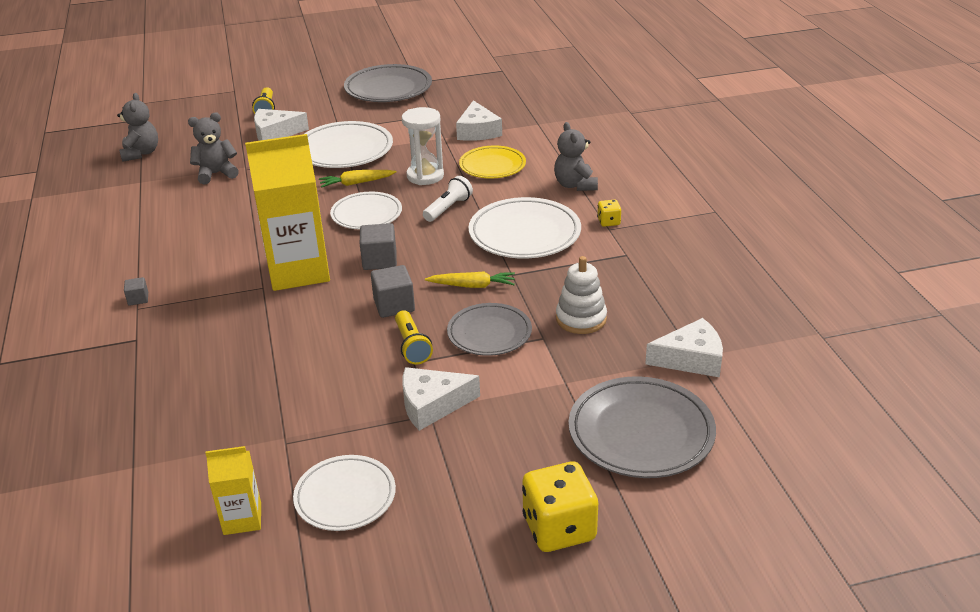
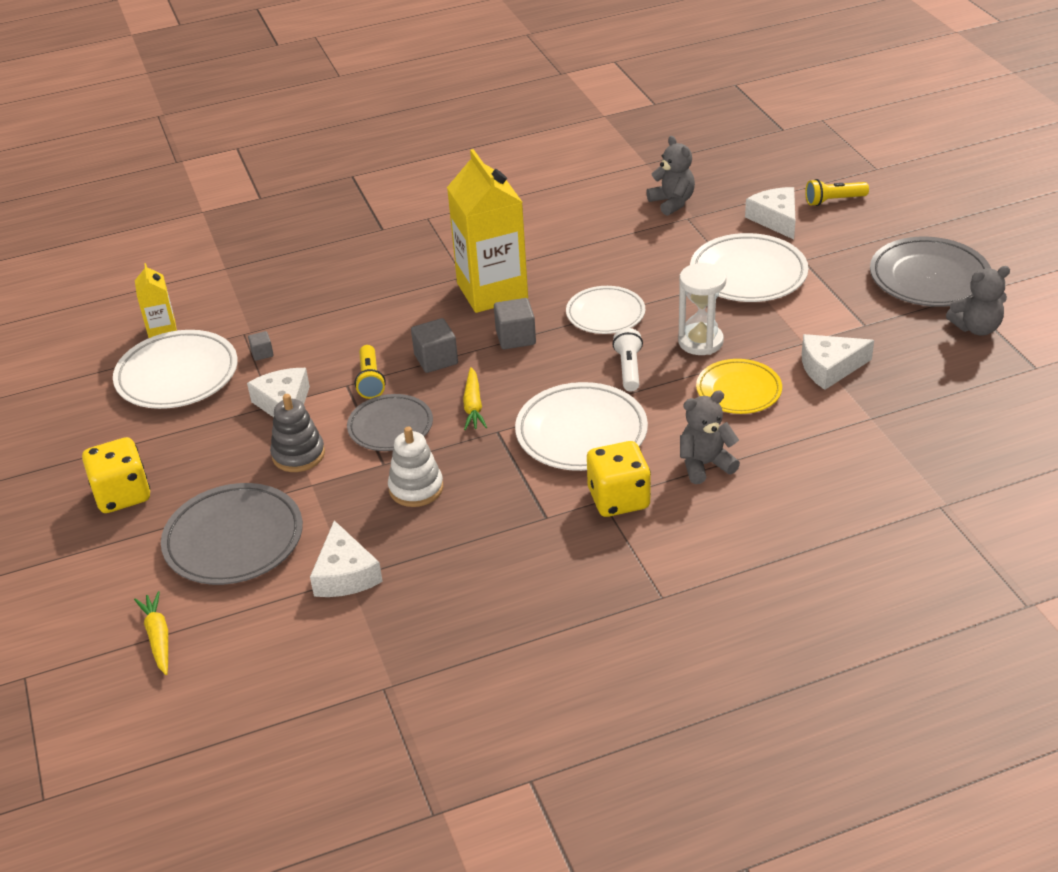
camera: 85 degrees right, 5 degrees up
grey teddy bear [117,93,158,162] -> grey teddy bear moved to [946,266,1010,336]
grey cube [124,277,148,306] -> grey cube moved to [248,331,274,361]
white plate [293,455,396,531] -> white plate [113,330,238,409], size x1.51
yellow carrot [319,170,396,188] -> yellow carrot moved to [134,591,168,675]
yellow flashlight [395,310,433,365] -> yellow flashlight turned 75 degrees counterclockwise [355,345,386,399]
white flashlight [423,176,473,222] -> white flashlight turned 120 degrees counterclockwise [612,328,643,391]
yellow dice [597,200,621,227] -> yellow dice [587,441,651,517], size x2.09
none -> grey stacking toy [270,394,325,472]

